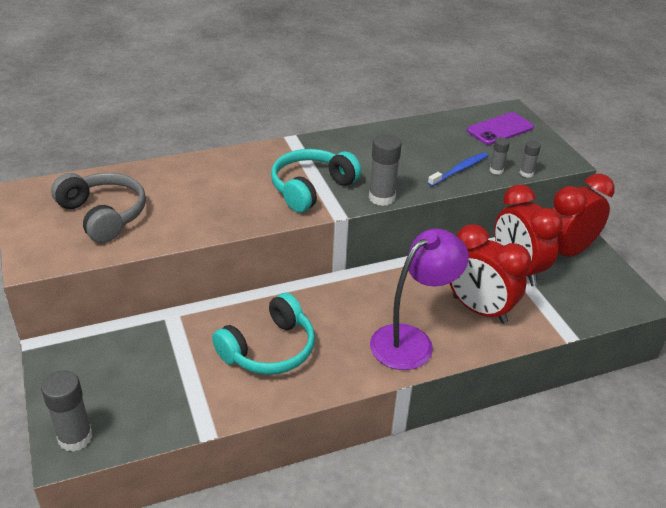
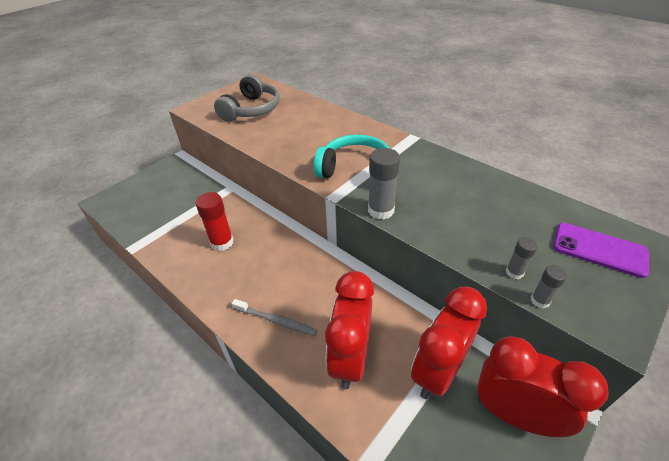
camera: 65 degrees right, 5 degrees up
grey glue stick [41,370,93,452] -> none
turquoise headphones [212,293,315,375] -> red glue stick [196,192,234,251]
purple lamp [370,229,469,370] -> grey toothbrush [232,299,317,336]
blue toothbrush [428,152,488,186] -> none

